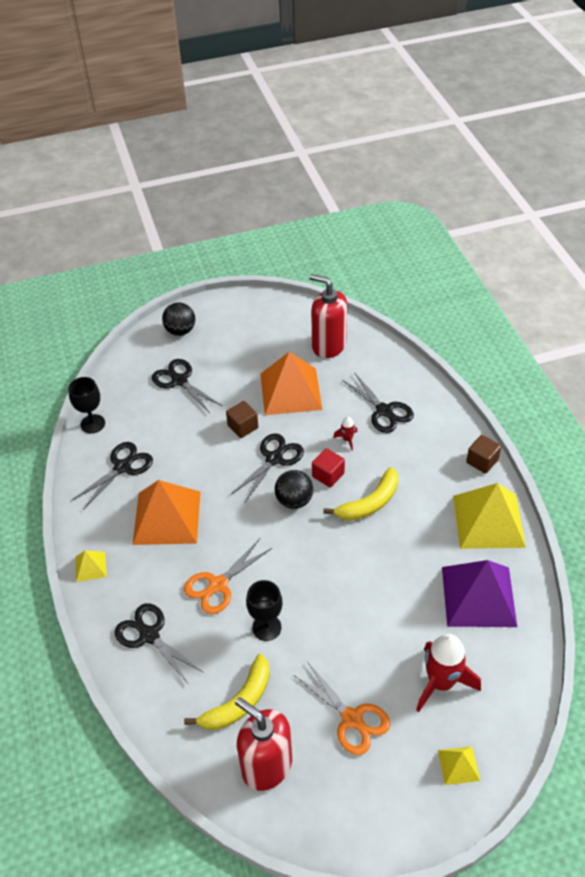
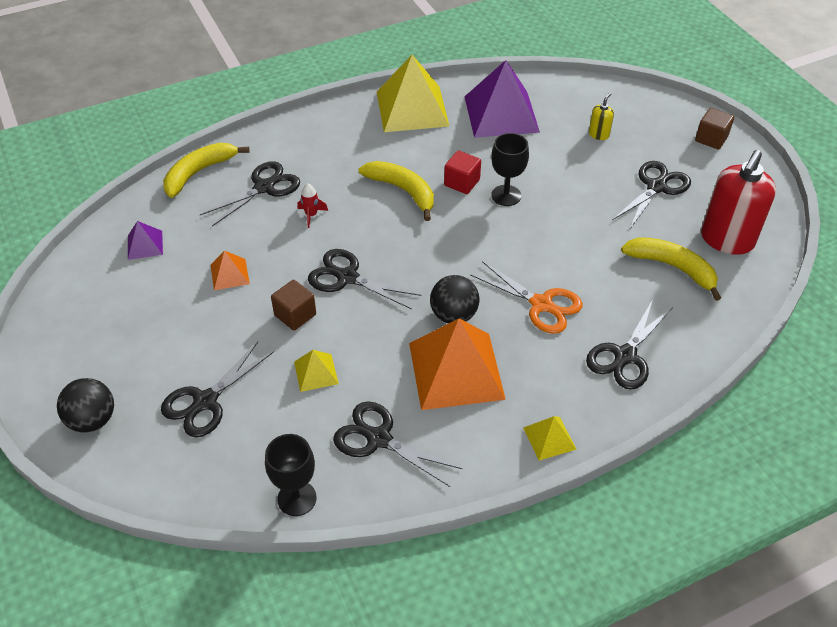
camera: 100 degrees left, 0 degrees up
black goblet [246,580,283,641] -> black goblet moved to [491,133,529,206]
orange pyramid [260,352,322,415] -> orange pyramid [211,250,250,290], size x0.46
black ball [275,470,313,509] -> black ball moved to [430,275,480,324]
orange scissors [293,663,390,755] -> black scissors [612,161,691,230]
red soap dispenser [309,274,347,358] -> purple pyramid [128,221,163,260]
red cube [312,448,345,487] -> red cube moved to [444,151,481,194]
red rocket [416,634,481,712] -> yellow soap dispenser [589,92,614,140]
yellow pyramid [438,746,480,785] -> yellow pyramid moved to [294,350,339,392]
brown cube [466,435,501,474] -> brown cube moved to [695,108,734,149]
none -> yellow banana [163,143,250,198]

